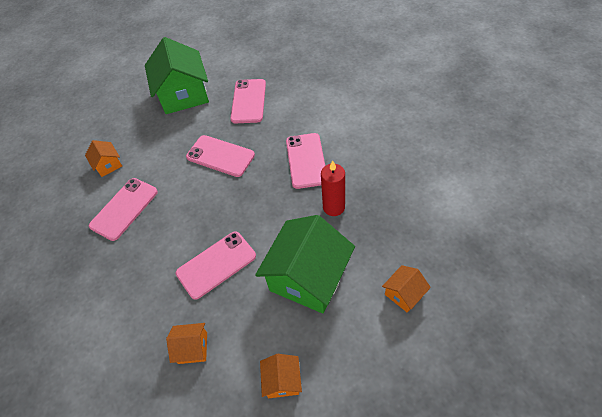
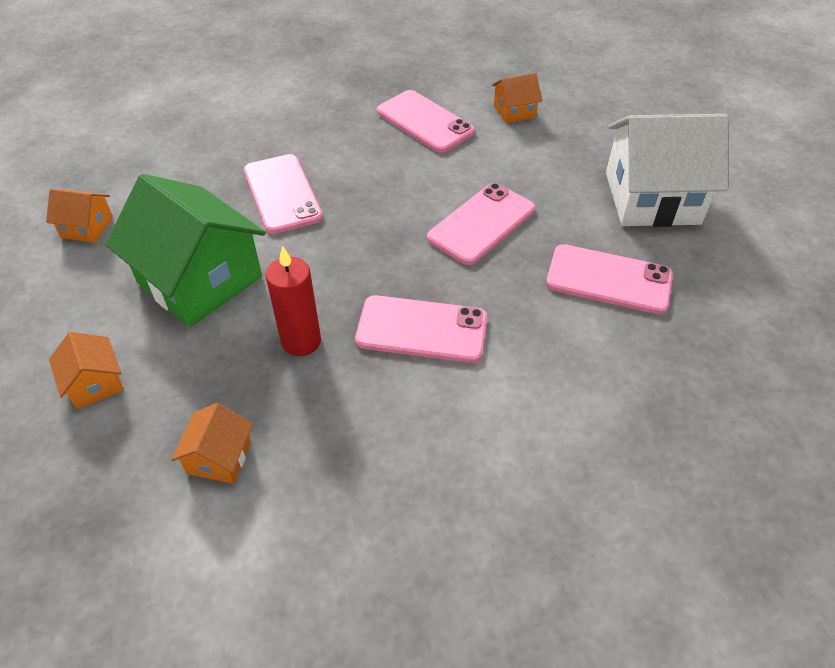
camera: 100 degrees right, 5 degrees down
green house [145,37,209,114] -> white house [606,114,728,227]
orange house [166,323,207,364] -> orange house moved to [171,403,253,484]

